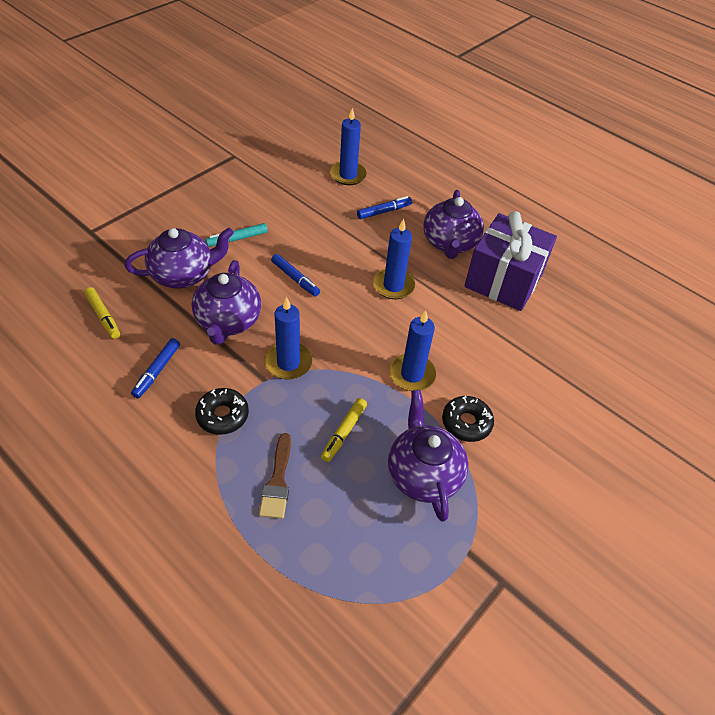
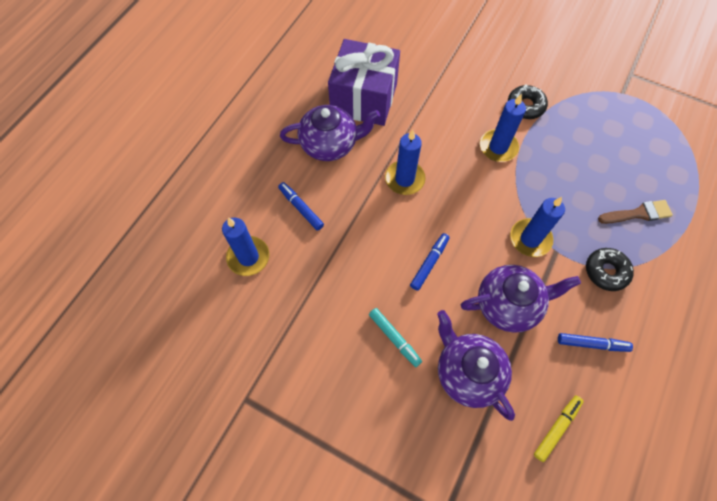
camera: 100 degrees left, 15 degrees up
yellow marker [321,398,367,462] -> none
purple teapot [388,390,468,522] -> none

